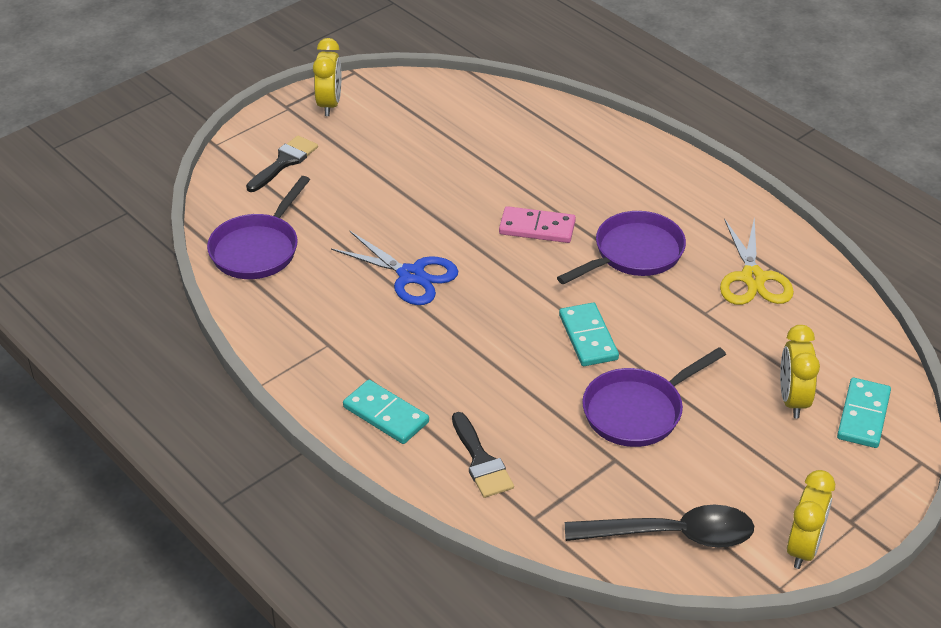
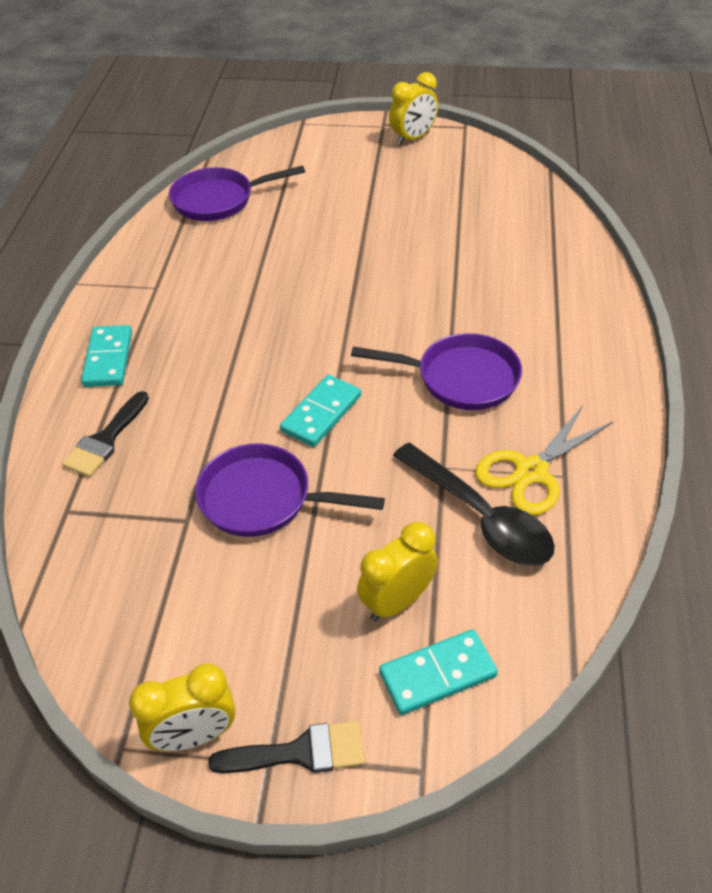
camera: 50 degrees right, 5 degrees up
black brush [246,136,318,192] -> black brush moved to [208,721,365,773]
blue scissors [331,231,458,305] -> none
pink domino [499,206,576,243] -> none
black spoon [565,505,754,547] -> black spoon moved to [393,443,555,566]

